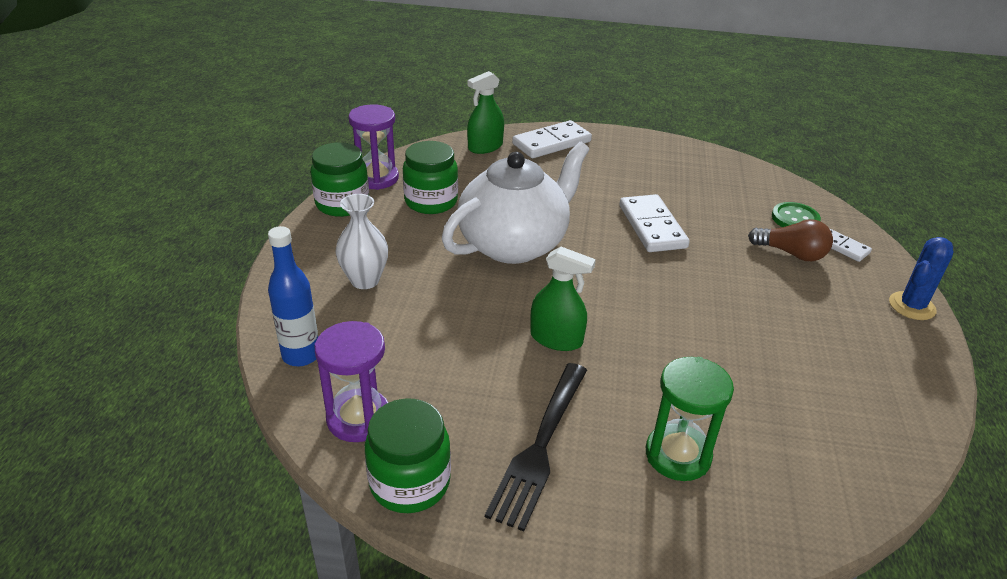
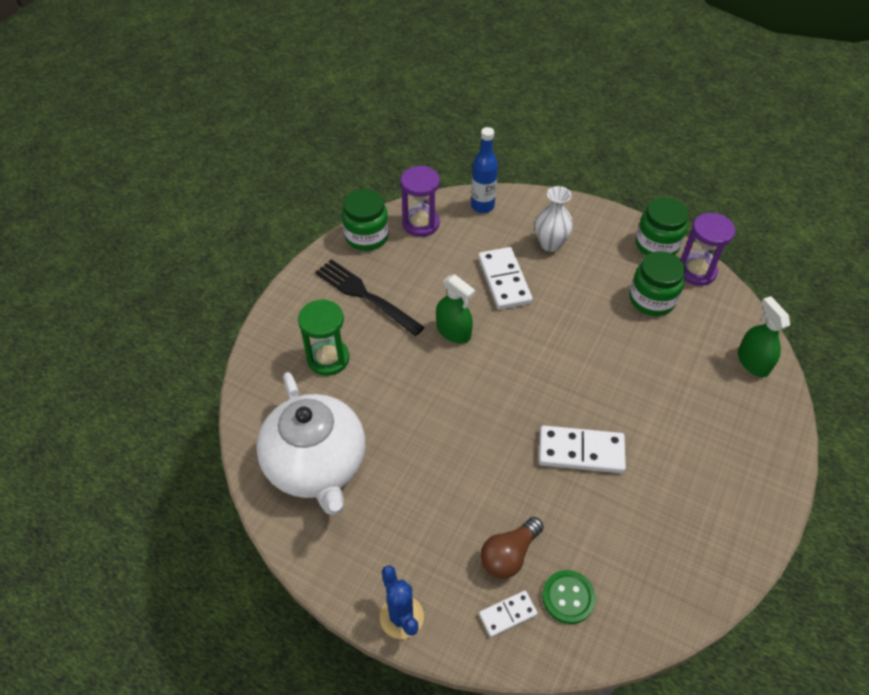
camera: 110 degrees right, 15 degrees up
white teapot [442,142,590,264] -> white teapot moved to [256,372,365,515]
white domino [512,120,592,158] -> white domino moved to [478,247,533,310]
green spray bottle [530,247,596,351] -> green spray bottle turned 90 degrees counterclockwise [436,274,475,344]

